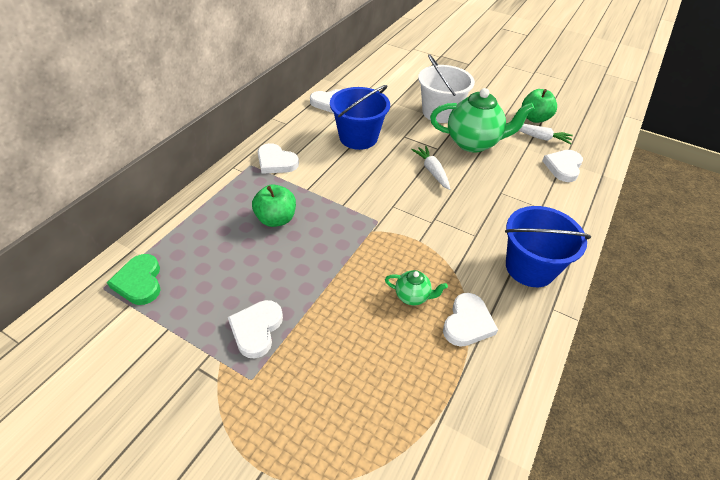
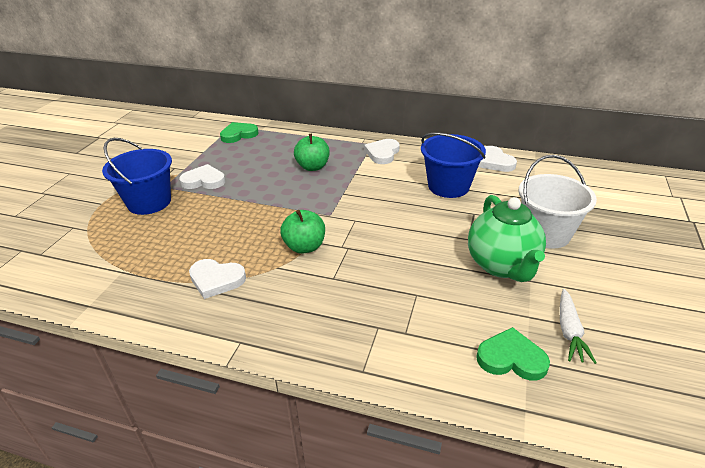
camera: 80 degrees right, 10 degrees down
green teapot [385,270,448,305] -> none
white carrot [411,146,450,190] -> none
blue bucket [505,206,591,287] -> blue bucket moved to [102,138,172,215]
green apple [522,89,557,123] -> green apple moved to [280,210,325,254]
white heart [542,150,583,182] -> green heart [476,327,550,381]

